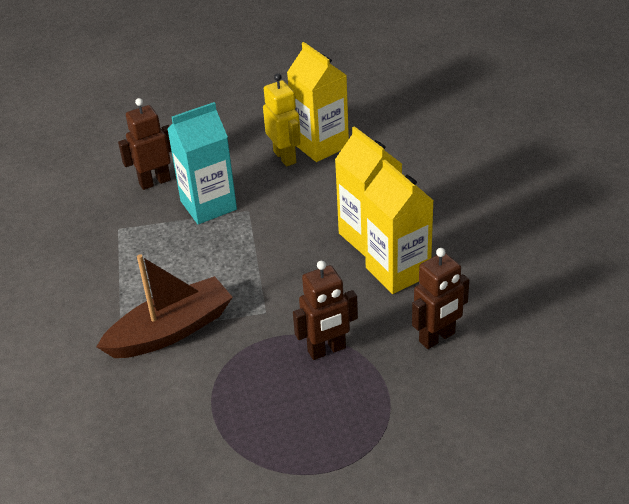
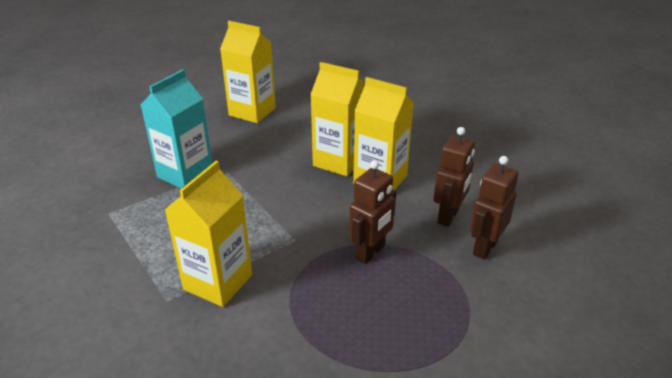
camera: 30 degrees left, 5 degrees down
brown boat [96,254,233,358] -> yellow carton [165,161,252,307]
brown robot [118,98,172,190] -> brown robot moved to [470,156,519,260]
yellow robot [263,73,301,166] -> none

